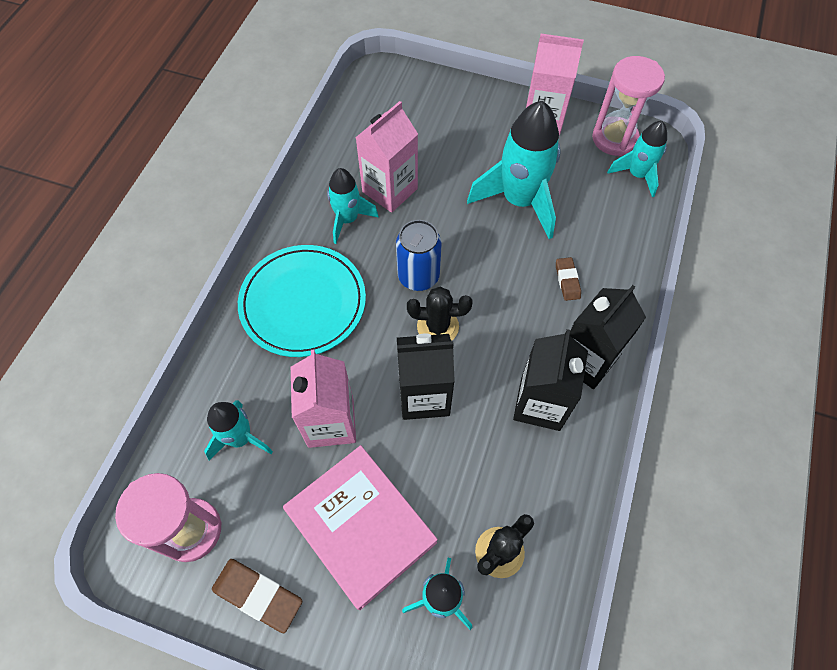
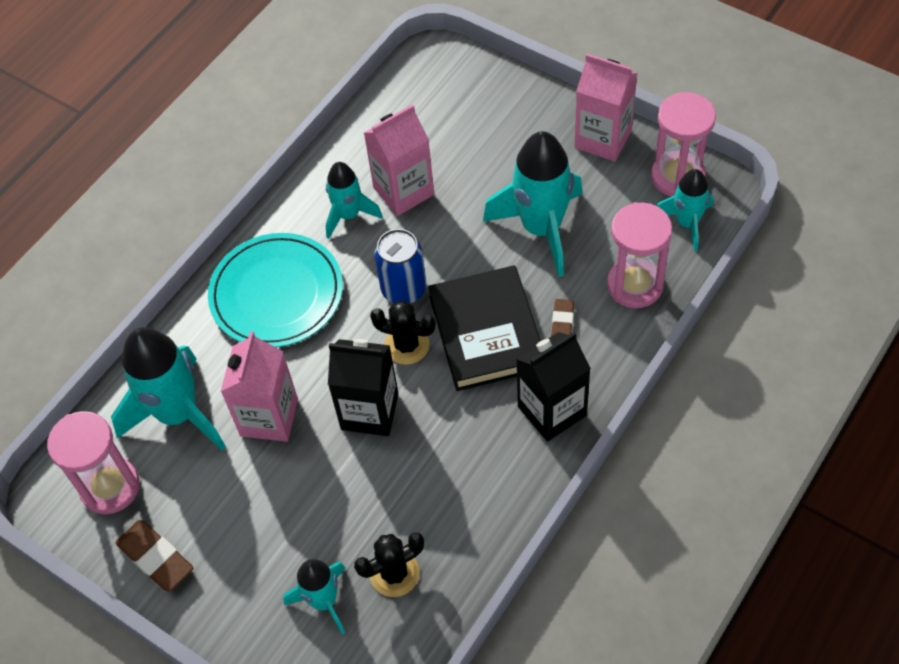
camera: 20 degrees right, 5 degrees down
turquoise rocket [204,400,273,460] -> turquoise rocket [111,327,226,451], size x1.74
pink book [283,445,438,610] -> none
black carton [513,329,588,431] -> none
none -> black book [428,265,541,391]
none -> pink hourglass [607,202,672,308]

